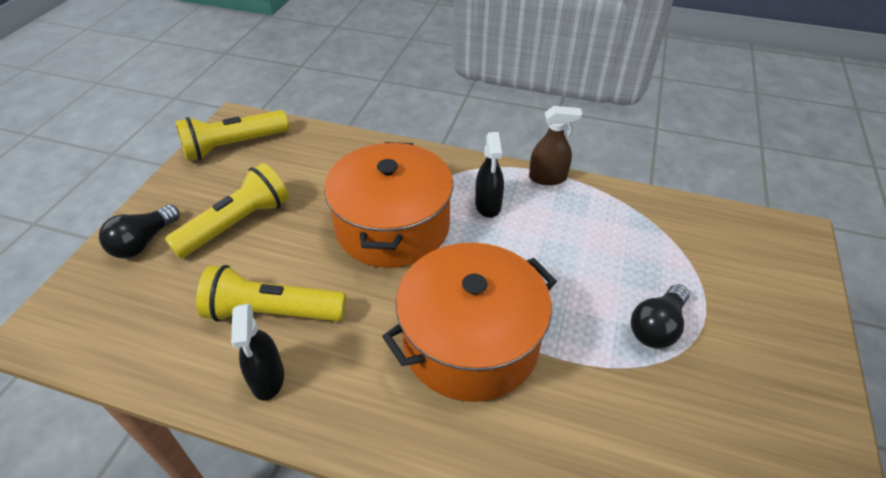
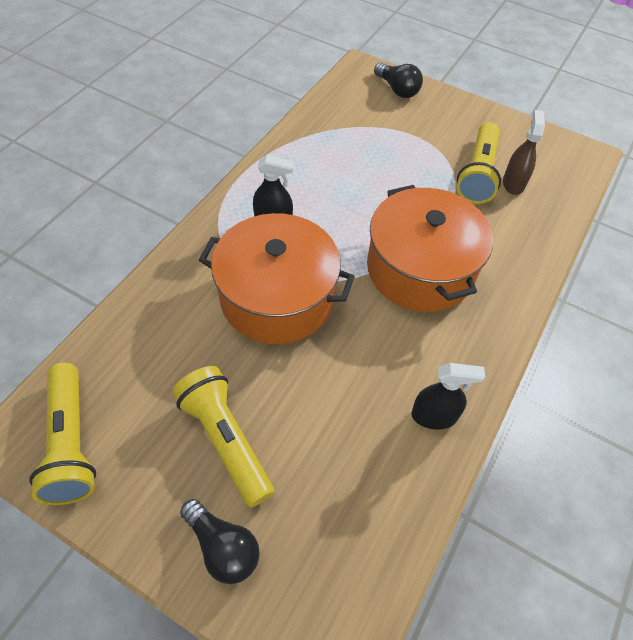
camera: 80 degrees left, 10 degrees up
yellow flashlight [196,265,346,322] -> yellow flashlight moved to [457,122,501,204]
brown spray bottle [529,106,582,185] -> brown spray bottle moved to [503,110,545,195]
black light bulb [631,284,689,349] -> black light bulb moved to [374,62,423,98]

